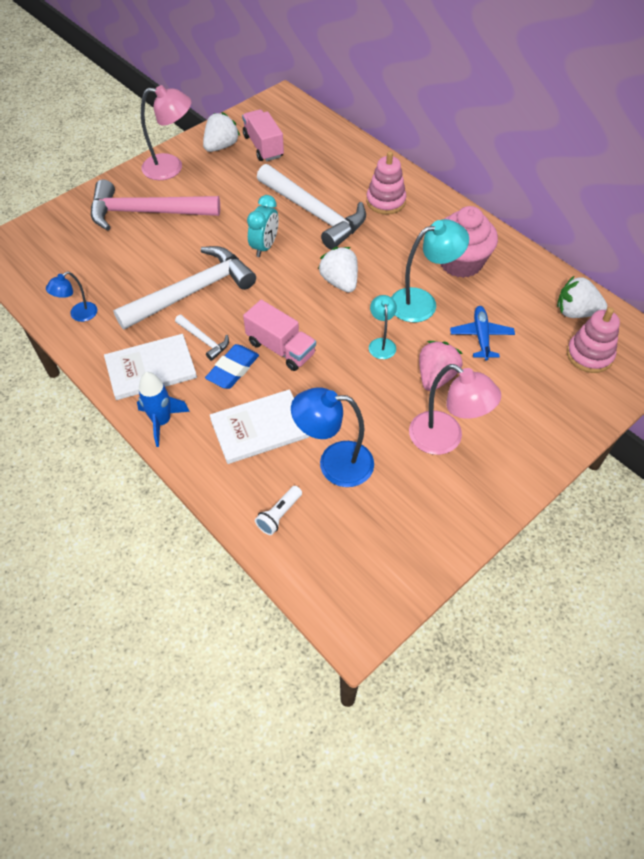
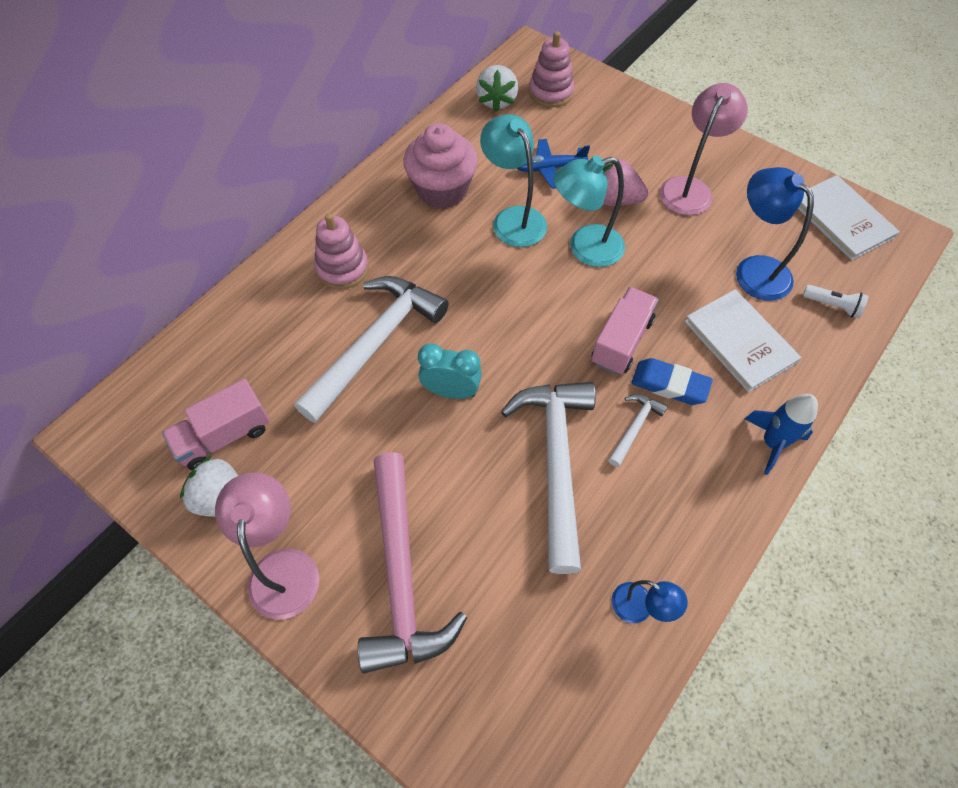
camera: 100 degrees left, 5 degrees up
white book [104,334,197,400] -> white book moved to [798,175,900,260]
white hammer [113,246,256,330] -> white hammer turned 45 degrees clockwise [501,382,596,574]
blue lamp [291,387,374,487] -> blue lamp turned 150 degrees clockwise [736,167,814,301]
white strawberry [318,247,358,293] -> none
turquoise lamp [369,295,397,359] -> turquoise lamp [554,155,625,267], size x1.77

